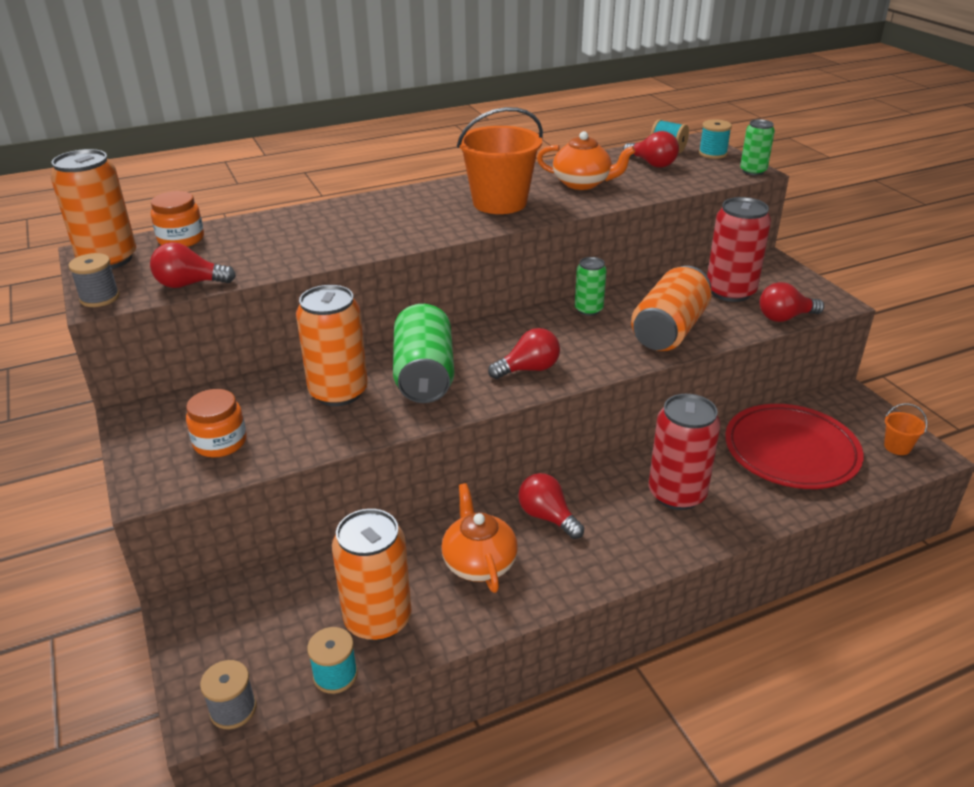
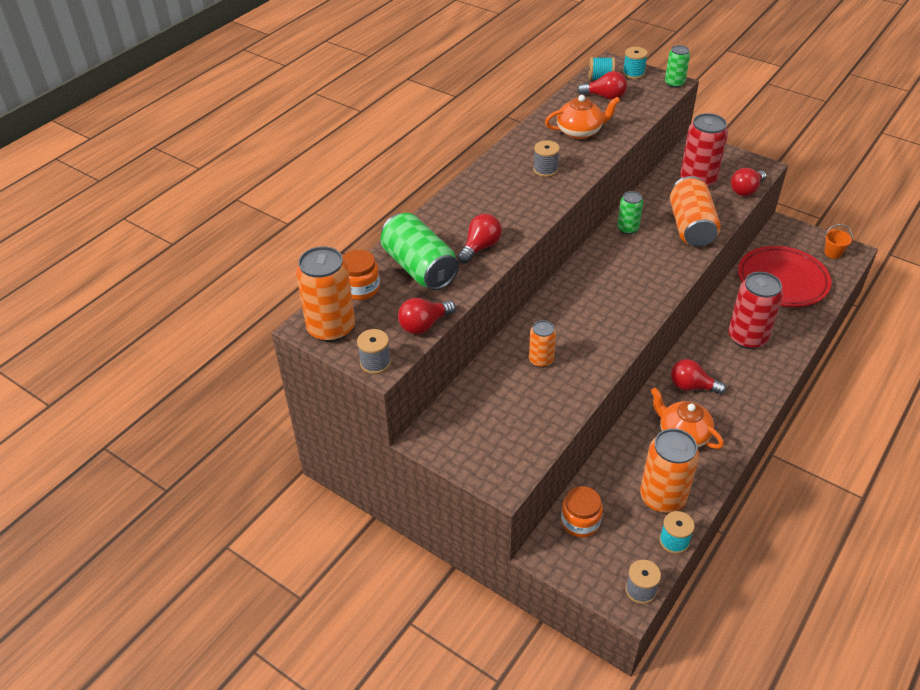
camera: 30 degrees left, 10 degrees up
orange jar [186,389,247,458] -> orange jar moved to [561,486,603,537]
orange can [296,285,368,406] -> orange can [529,320,556,368], size x0.56
green can [393,304,454,403] -> green can moved to [381,213,459,290]
orange bucket [457,107,543,214] -> grey spool [533,140,560,177]
red light bulb [488,328,560,379] -> red light bulb moved to [458,214,502,264]

